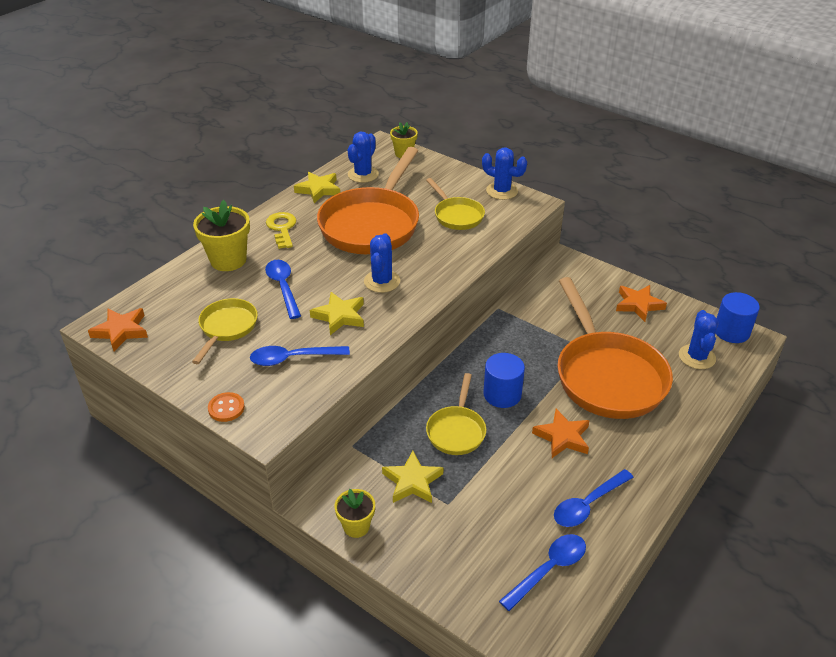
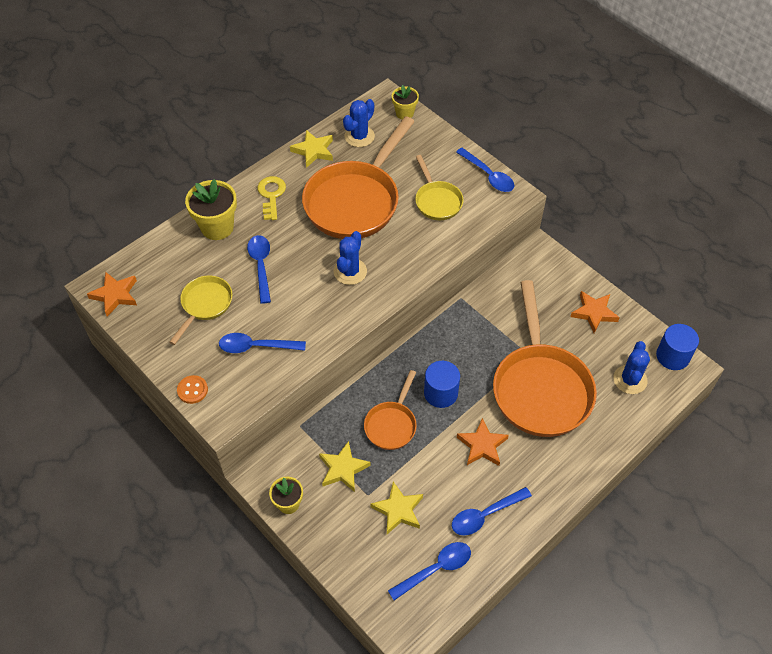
camera: 10 degrees right, 15 degrees up
yellow star [310,292,364,335] -> yellow star moved to [370,482,423,534]
yellow pan [426,373,486,455] -> orange pan [364,370,417,450]
blue cactus [482,147,527,200] -> blue spoon [456,148,514,192]

